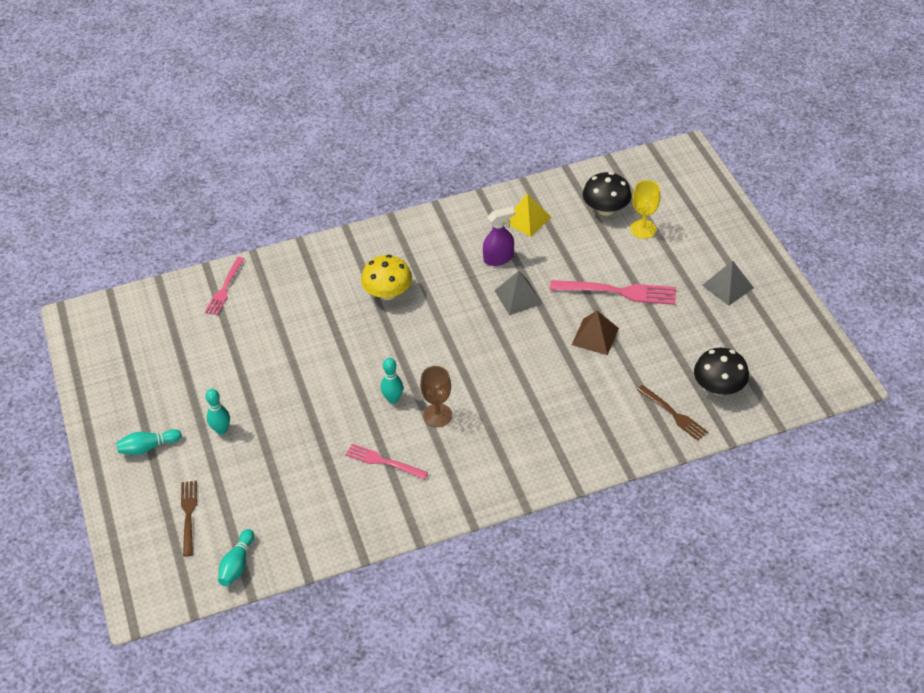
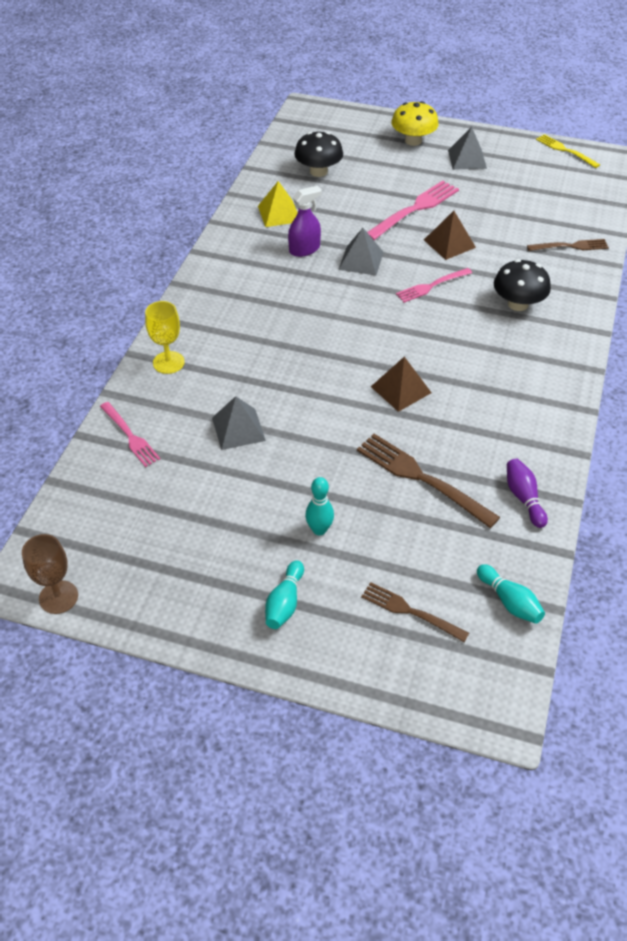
camera: 55 degrees left, 0 degrees up
pink fork [345,443,428,479] -> pink fork moved to [396,268,472,303]
yellow mushroom [361,255,412,300] -> yellow mushroom moved to [391,101,439,146]
turquoise bowling pin [381,358,403,404] -> brown pyramid [371,357,432,412]
brown goblet [420,366,452,427] -> brown goblet moved to [22,534,78,614]
purple spray bottle [483,207,515,266] -> purple spray bottle turned 45 degrees clockwise [288,186,322,257]
yellow goblet [630,180,660,239] -> yellow goblet moved to [145,301,185,374]
black mushroom [694,348,749,395] -> black mushroom moved to [494,259,551,311]
none -> grey pyramid [212,396,266,450]
none -> brown fork [357,434,500,528]
none -> purple bowling pin [507,459,548,528]
none -> yellow fork [536,134,600,168]

